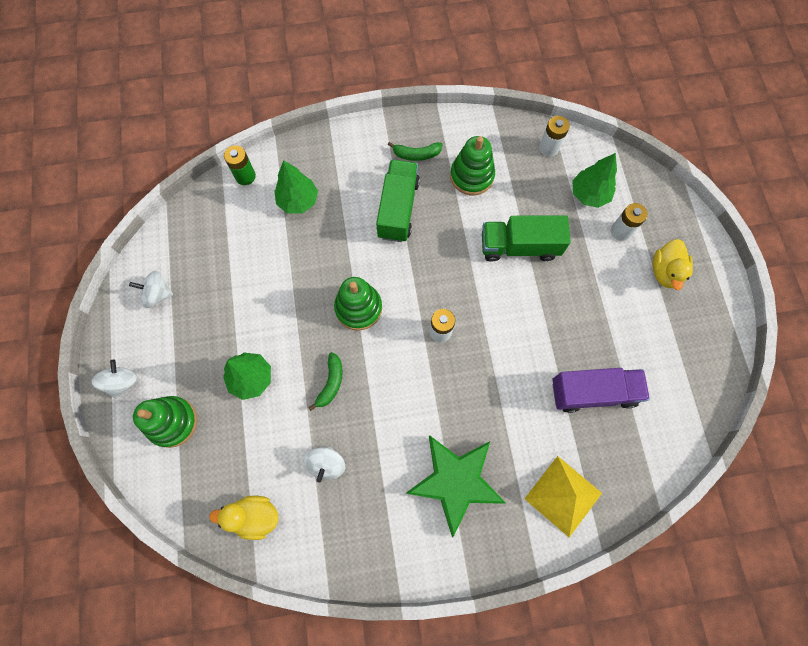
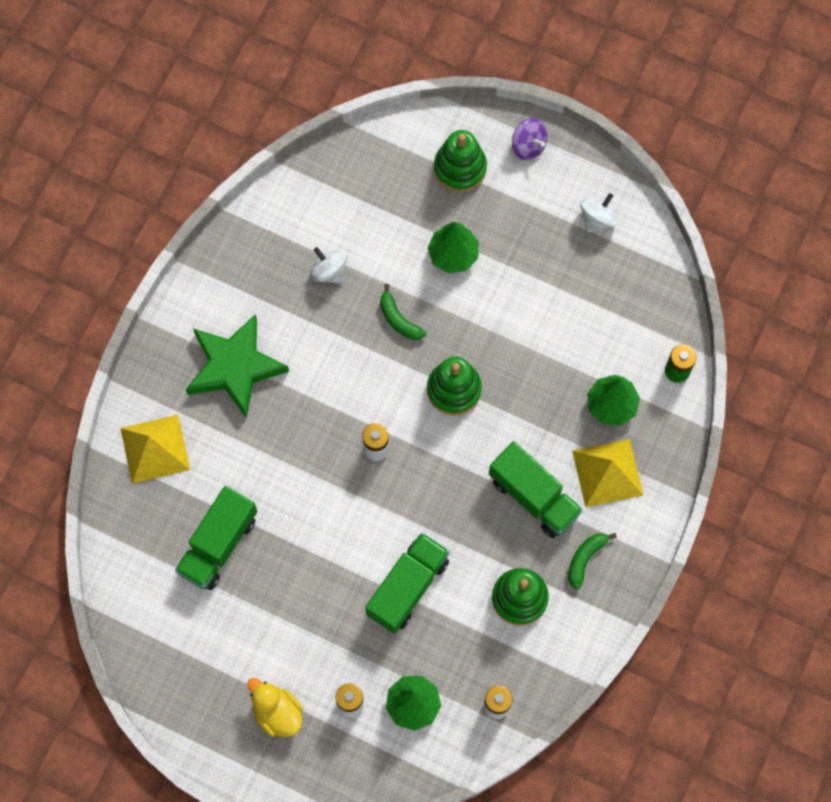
camera: 125 degrees right, 0 degrees up
white spinning top [92,360,137,399] -> purple spinning top [512,118,548,161]
yellow duck [209,496,279,540] -> none
purple truck [552,368,650,413] -> green truck [175,486,257,590]
none -> yellow pyramid [572,439,643,507]

